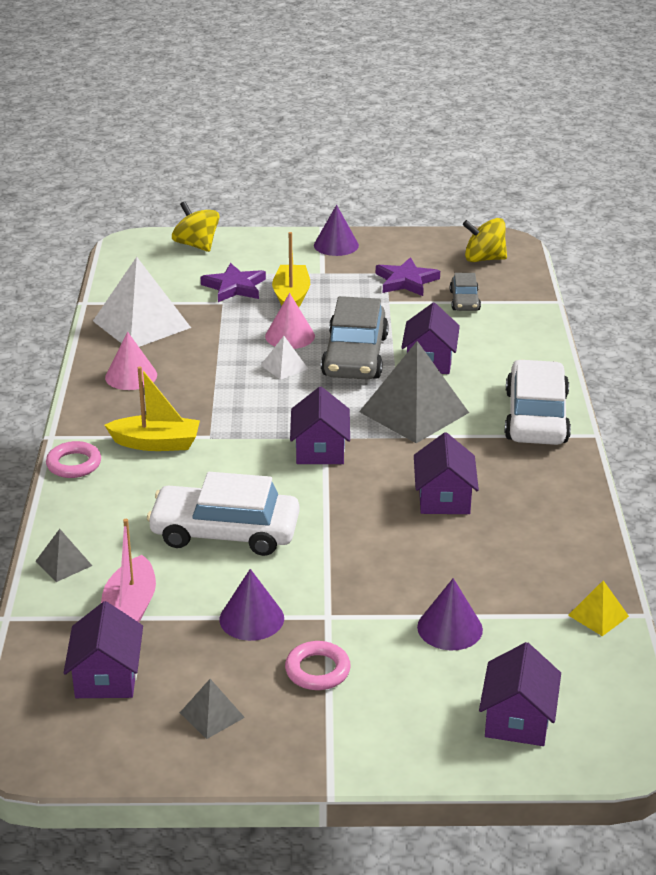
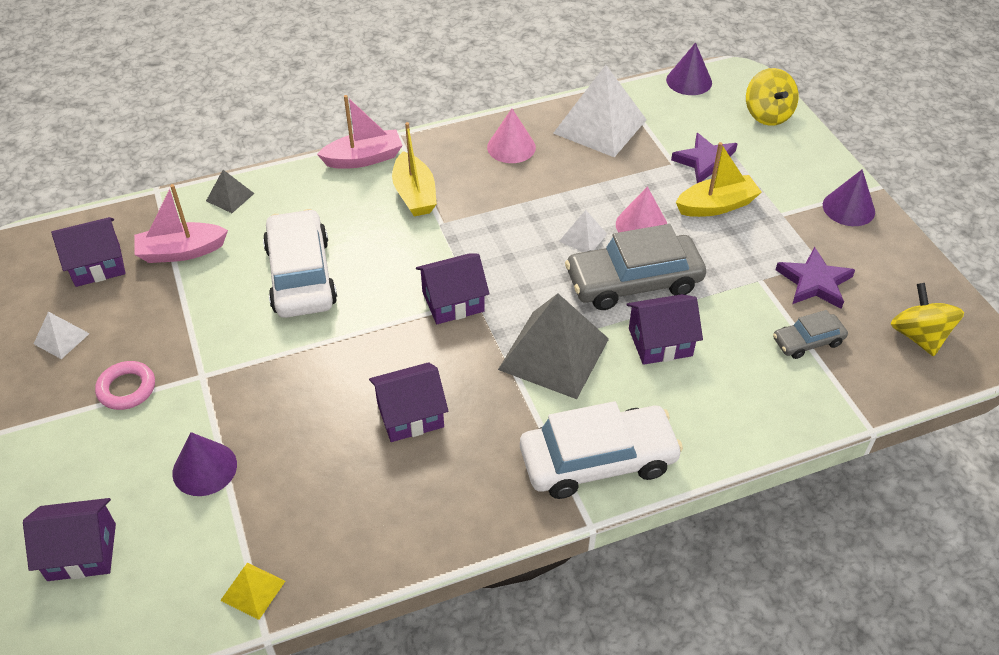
camera: 70 degrees right, 15 degrees up
pink ring [46,441,101,478] -> pink boat [317,95,403,169]
yellow spinning top [172,201,219,252] -> yellow spinning top turned 135 degrees clockwise [746,68,799,126]
grey pyramid [180,679,245,739] -> white pyramid [34,312,90,359]
purple cone [220,569,284,641] -> purple cone moved to [666,43,712,95]

